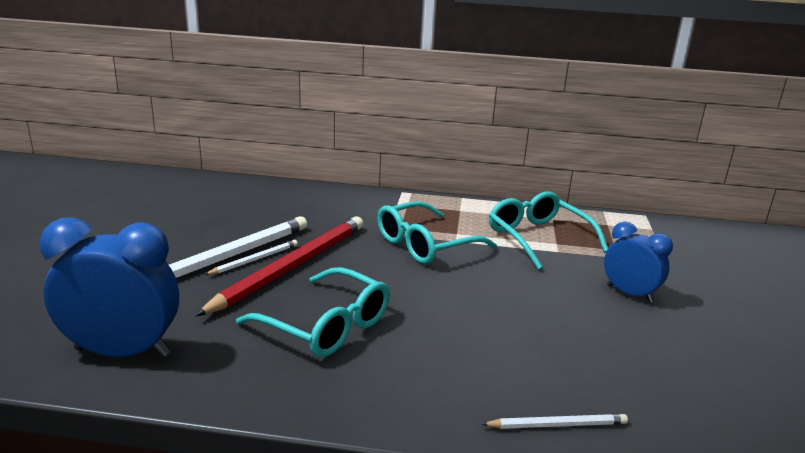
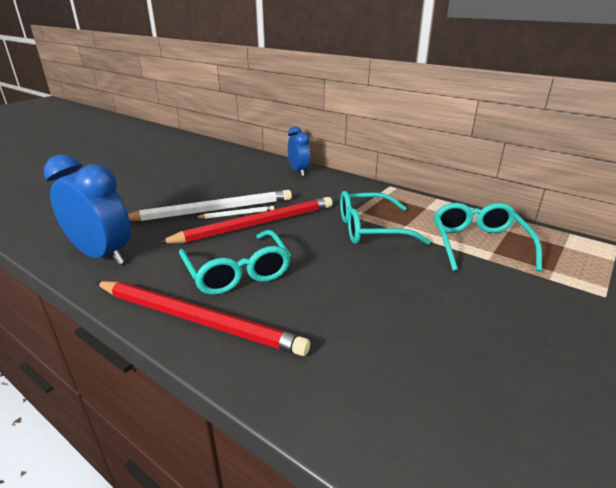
camera: 30 degrees right, 5 degrees up
white pencil [481,414,628,429] -> none
blue clock [604,221,673,303] -> blue clock moved to [288,126,310,176]
none -> red pencil [95,281,310,356]

